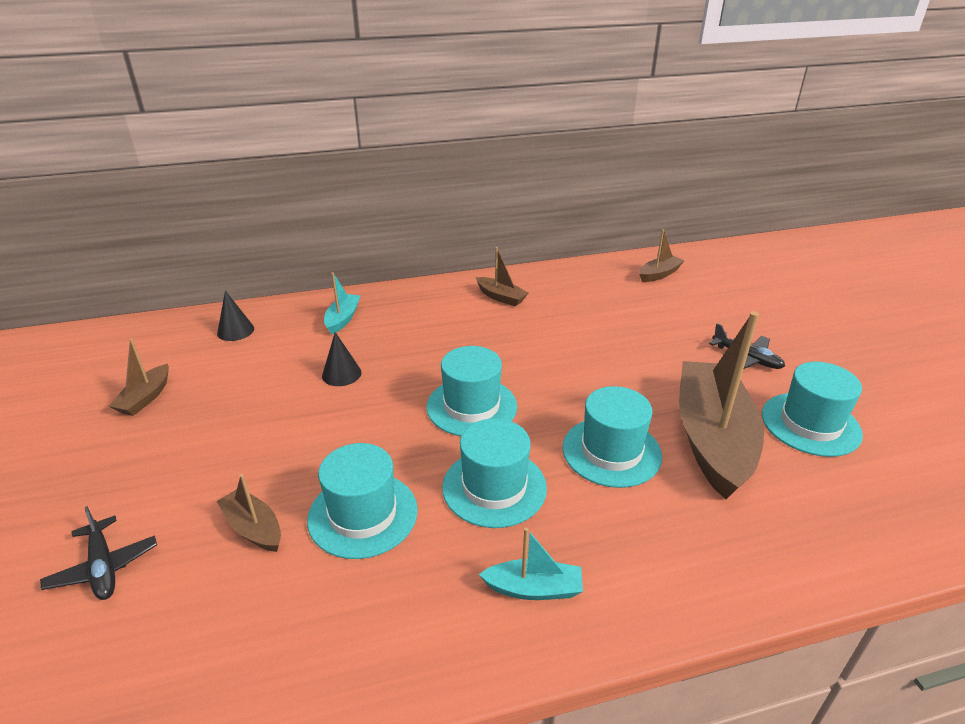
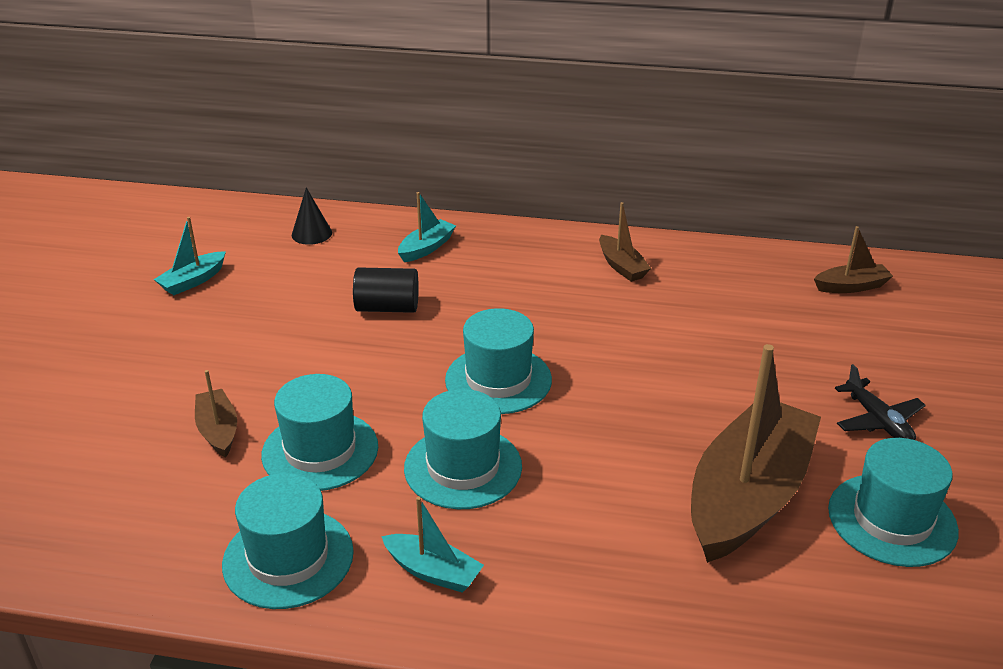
camera: 25 degrees right, 0 degrees up
black plane [40,506,157,600] -> none
brown boat [109,338,169,416] -> turquoise boat [154,217,226,295]
black cone [322,332,361,386] -> black cylinder [353,267,419,313]
turquoise hat [563,386,662,488] -> turquoise hat moved to [222,473,354,609]

